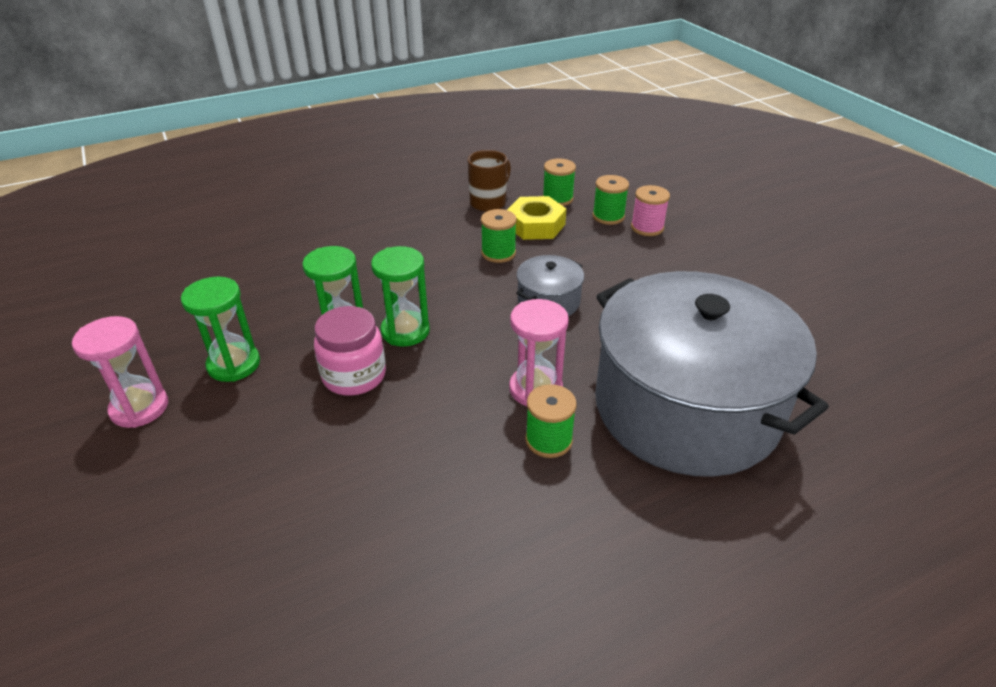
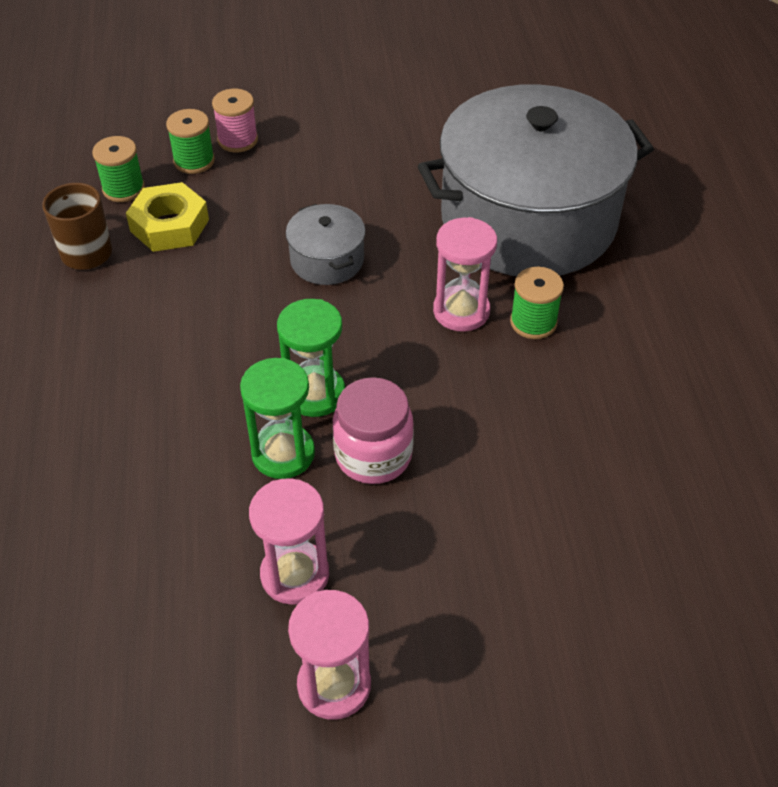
camera: 70 degrees left, 10 degrees up
green hourglass [181,277,260,382] -> pink hourglass [249,478,329,605]
green spool [481,209,517,263] -> none

